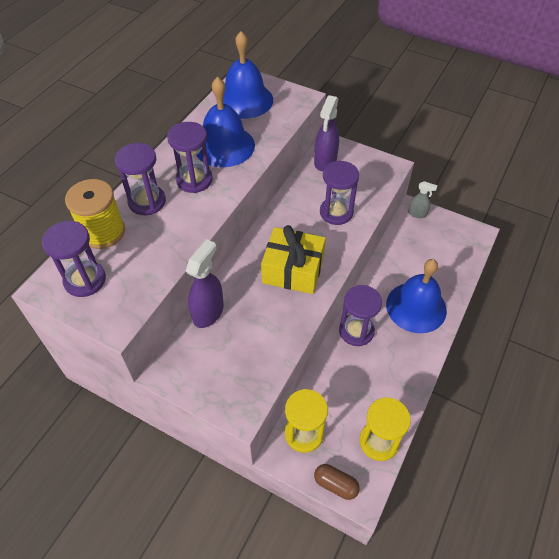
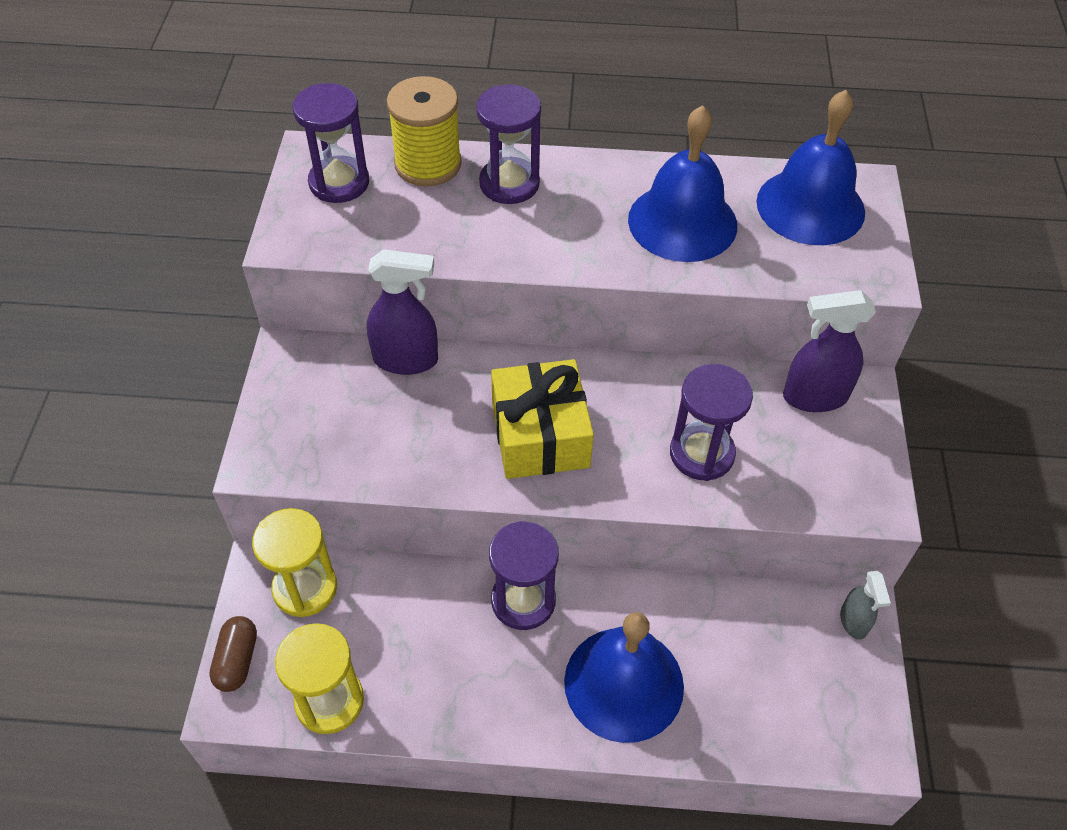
camera: 65 degrees right, 0 degrees up
purple hourglass [167,122,213,193] -> none

